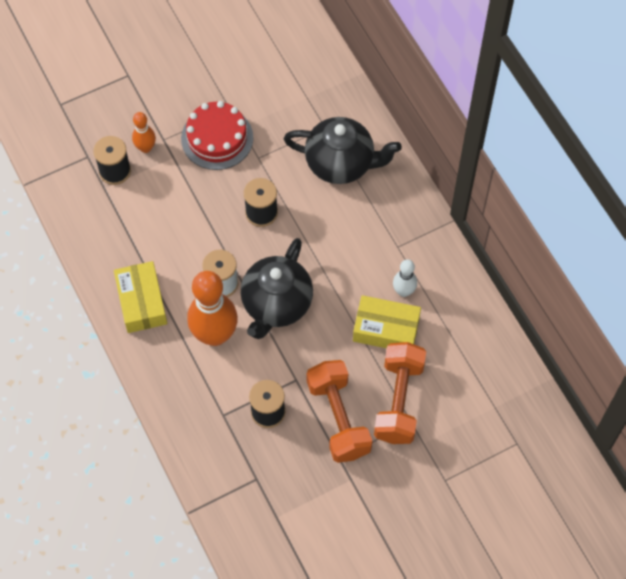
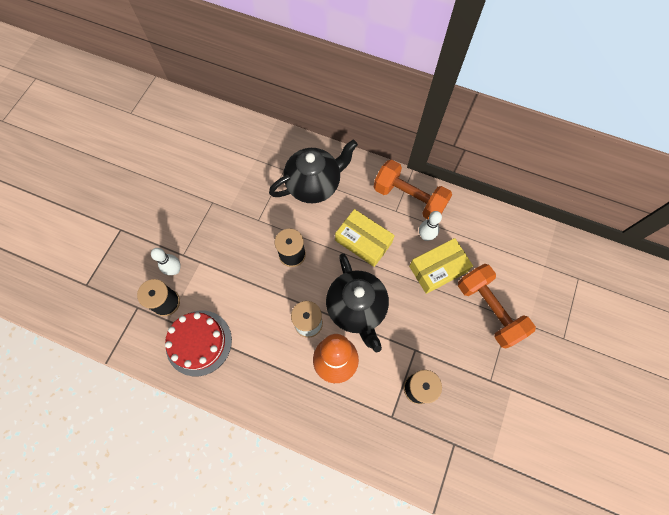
camera: 40 degrees left, 5 degrees up
yellow box [114,261,167,333] -> yellow box moved to [335,209,395,267]
orange bowling pin [132,112,156,153] -> white bowling pin [151,248,181,275]
red cake [181,101,253,170] -> red cake moved to [165,311,232,376]
orange dumbbell [306,360,372,463] -> orange dumbbell moved to [374,159,452,219]

